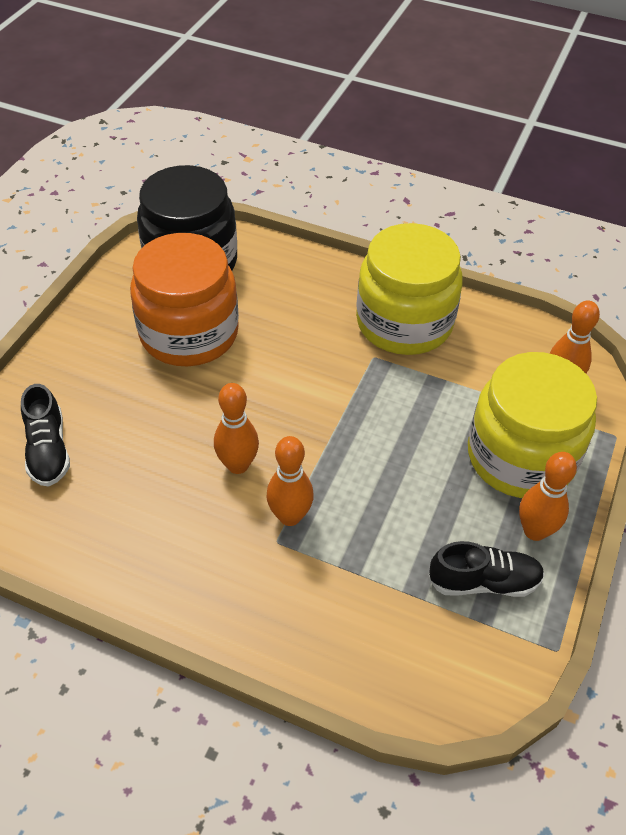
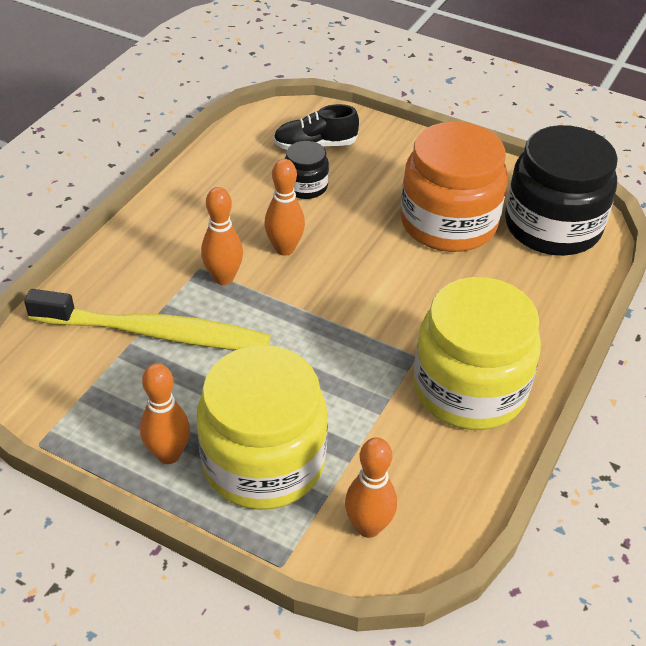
camera: 95 degrees right, 5 degrees down
black shoe [428,541,545,597] -> none
none -> yellow toothbrush [24,289,271,350]
none -> black jar [285,141,329,199]

